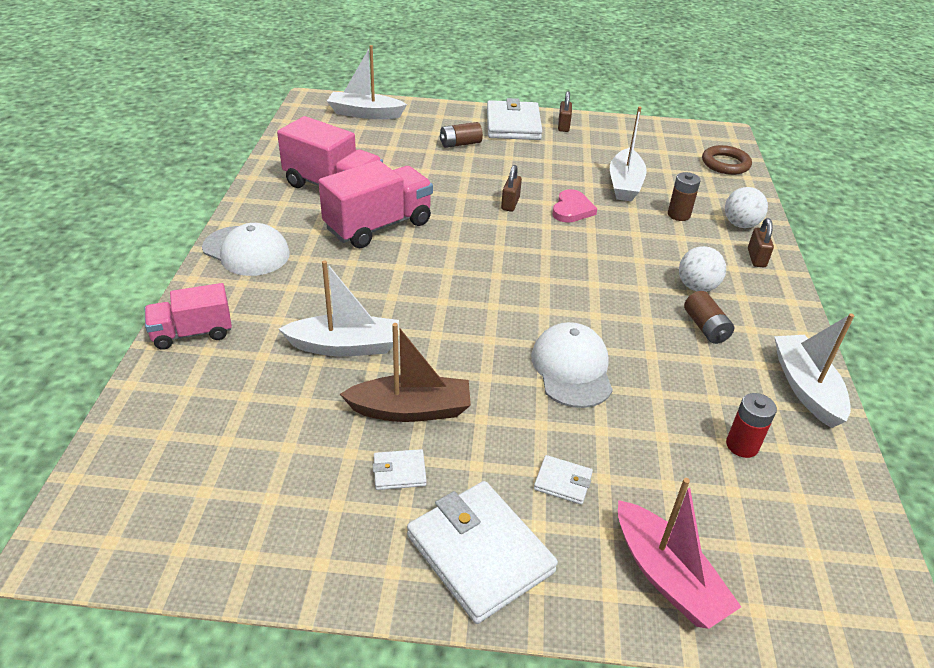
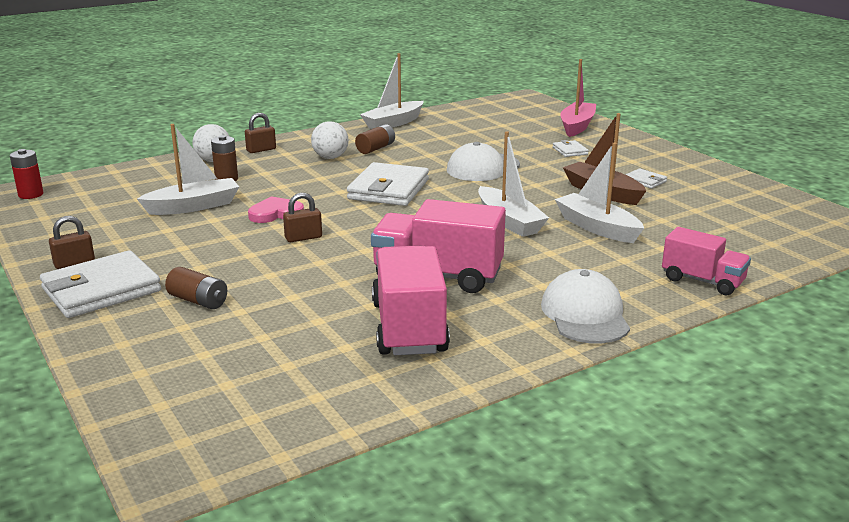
camera: 125 degrees left, 15 degrees down
white boat [327,45,407,119] -> white boat moved to [478,131,549,237]
white wallet [407,481,558,624] -> white wallet moved to [347,162,429,206]
brown ring [702,145,752,175] -> none
red battery [726,393,777,458] -> red battery moved to [10,149,43,199]

